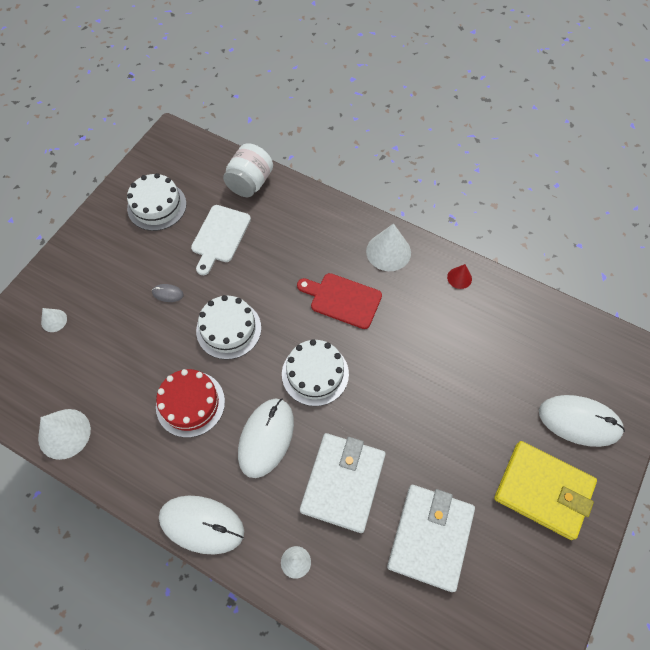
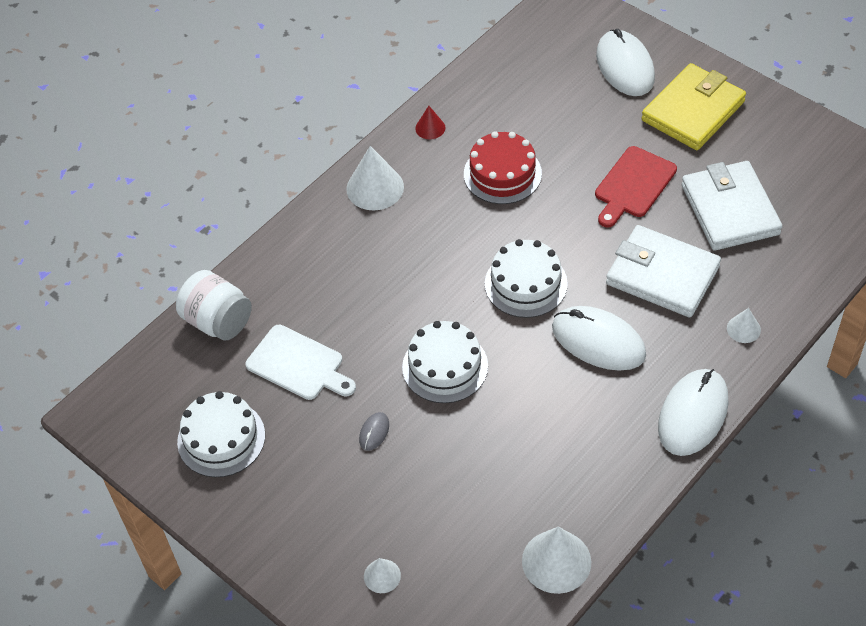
camera: 75 degrees left, 10 degrees down
red cake [156,369,225,438] -> red cake moved to [464,131,542,204]
red cutting board [297,273,382,329] -> red cutting board moved to [595,146,677,227]
white wallet [387,485,475,592] -> white wallet turned 45 degrees clockwise [682,161,783,250]
white mouse [539,395,625,447] -> white mouse turned 45 degrees counterclockwise [596,29,655,96]

